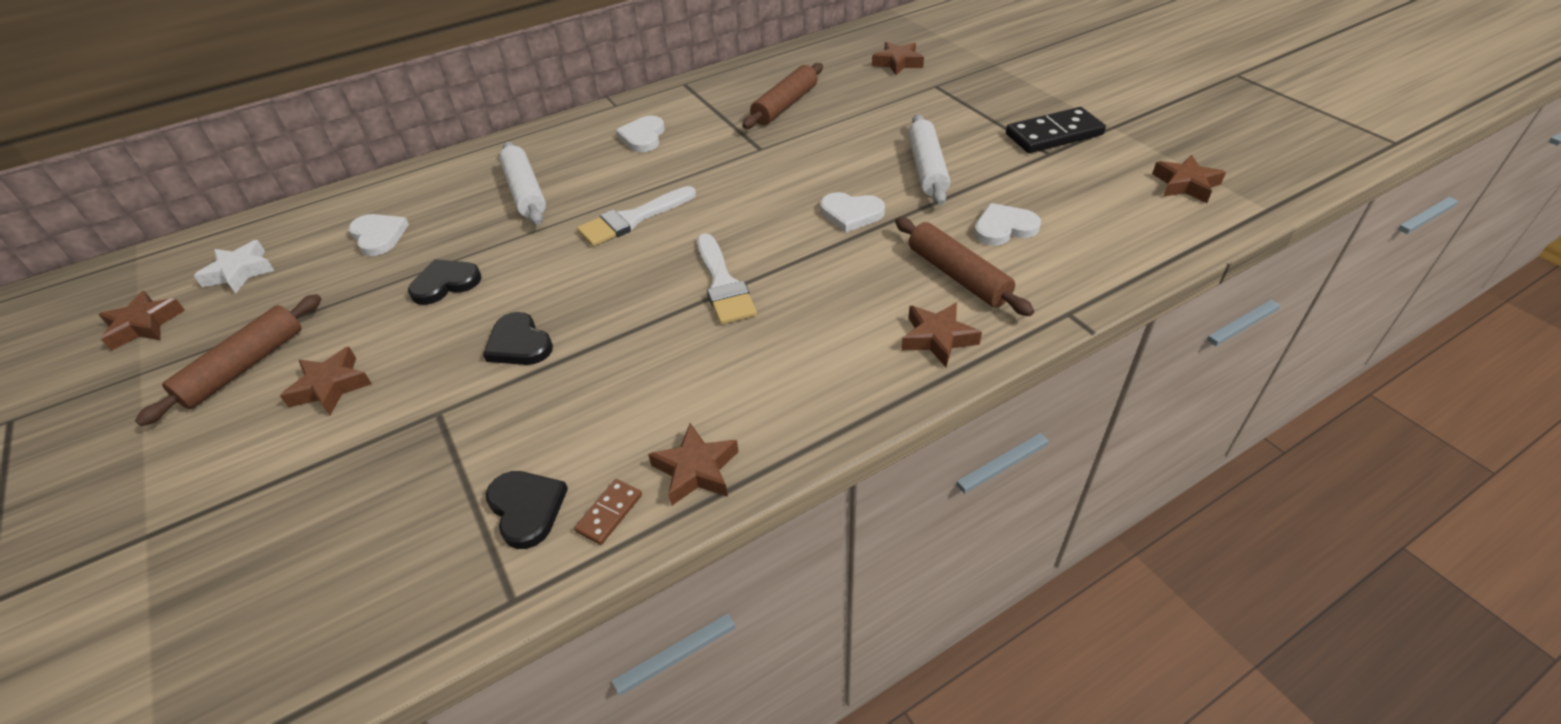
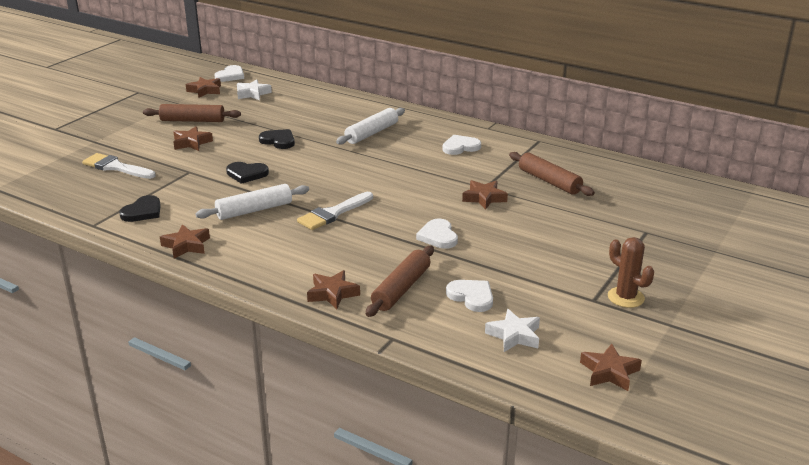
camera: 60 degrees right, 15 degrees down
white heart [349,214,409,256] -> white heart moved to [215,65,244,82]
black heart [483,312,553,365] -> black heart turned 105 degrees counterclockwise [226,162,269,184]
brown domino [574,479,642,545] -> none
white brush [577,186,696,246] -> white brush moved to [82,153,156,179]
brown rolling pin [742,63,823,129] -> brown rolling pin turned 45 degrees clockwise [509,152,595,196]
brown star [872,42,924,75] -> brown star moved to [462,180,508,210]
white rolling pin [908,114,950,205] -> white rolling pin moved to [195,184,309,220]
black domino [1006,107,1106,153] -> brown cactus [608,237,654,308]
none -> white star [485,309,540,352]

